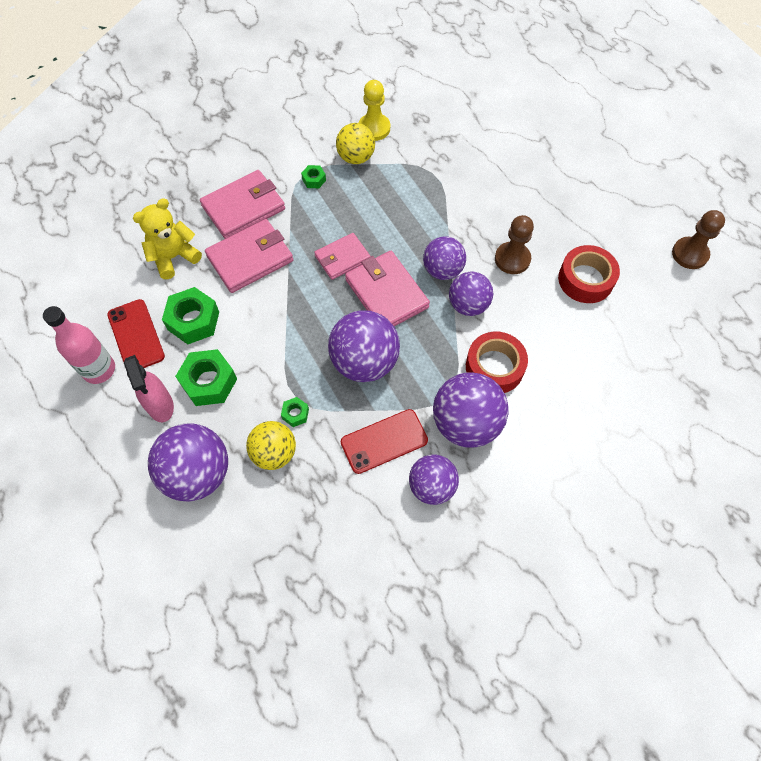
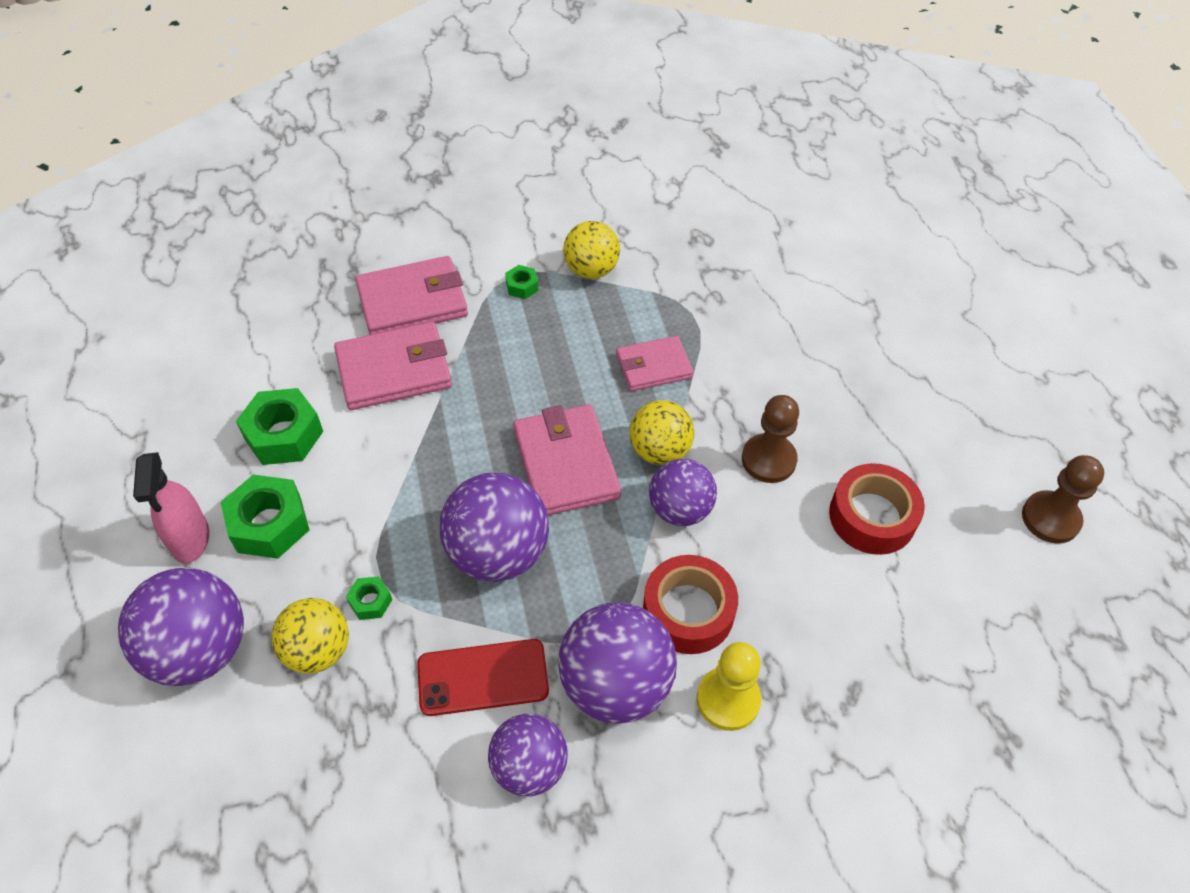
camera: 15 degrees right, 10 degrees down
pink bottle [43,306,115,384] -> none
red phone [107,299,165,368] -> none
yellow teddy bear [133,198,202,279] -> none
pink wallet [314,233,371,280] -> pink wallet moved to [616,336,694,391]
yellow pawn [359,80,390,141] -> yellow pawn moved to [697,642,761,731]
purple ball [423,236,466,280] -> yellow ball [629,400,694,465]

